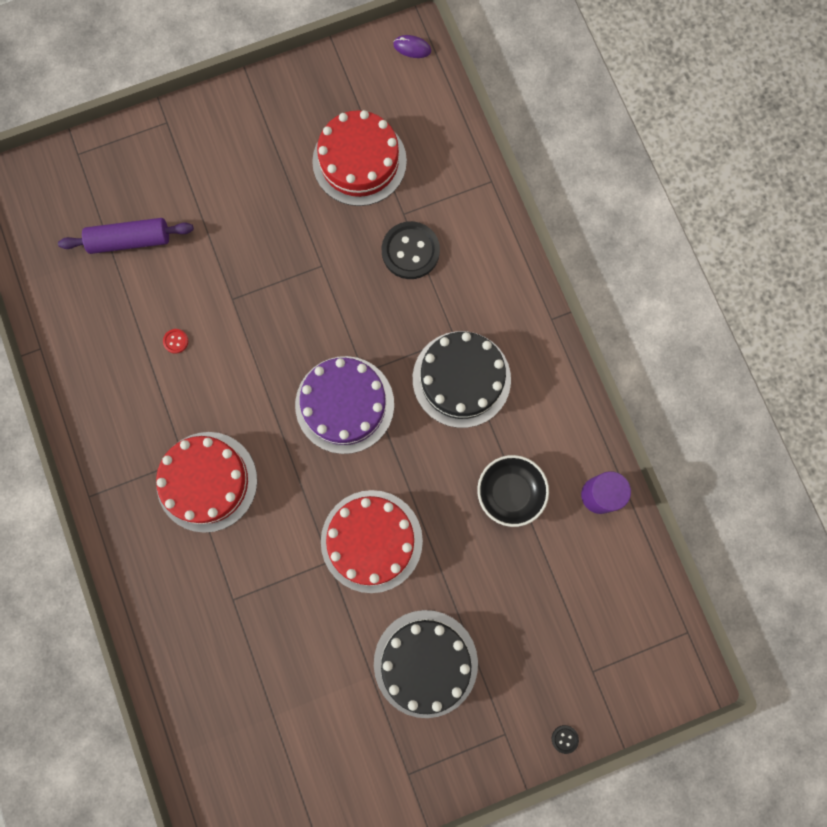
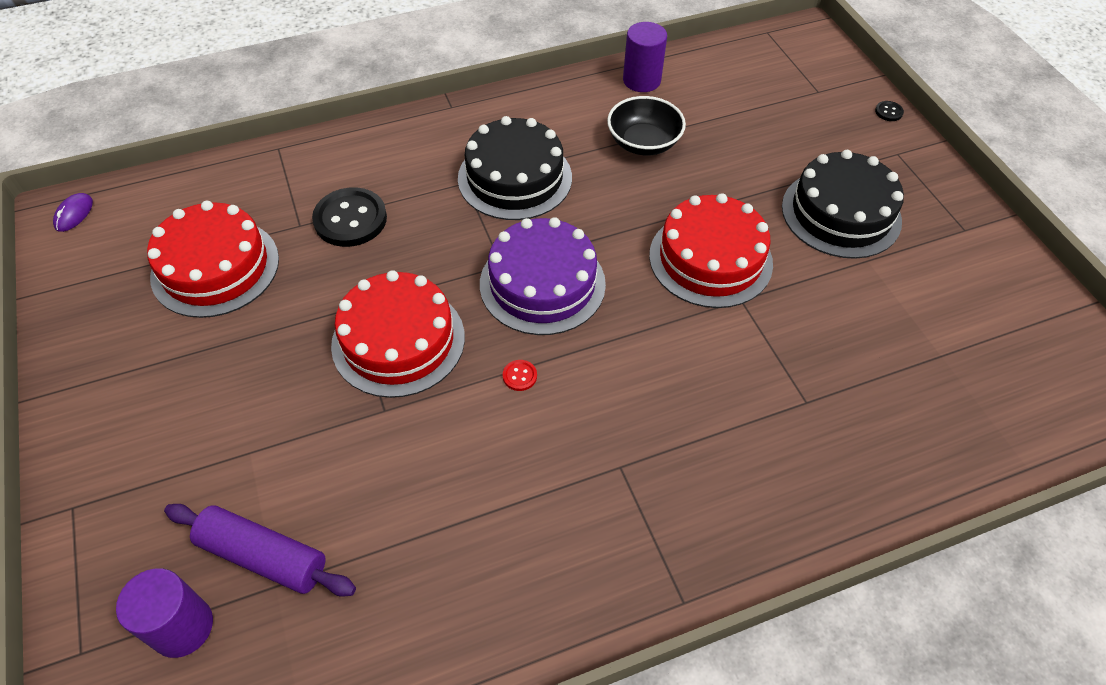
camera: 90 degrees left, 25 degrees down
purple rolling pin [58,218,194,254] -> purple rolling pin turned 60 degrees counterclockwise [164,504,356,597]
red cake [156,432,257,533] -> red cake moved to [331,270,465,398]
red button [163,329,188,354] -> red button moved to [503,360,537,391]
none -> purple cylinder [116,568,213,658]

